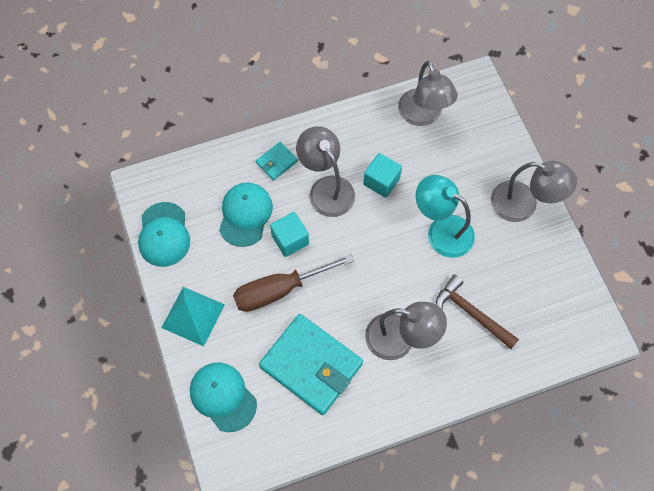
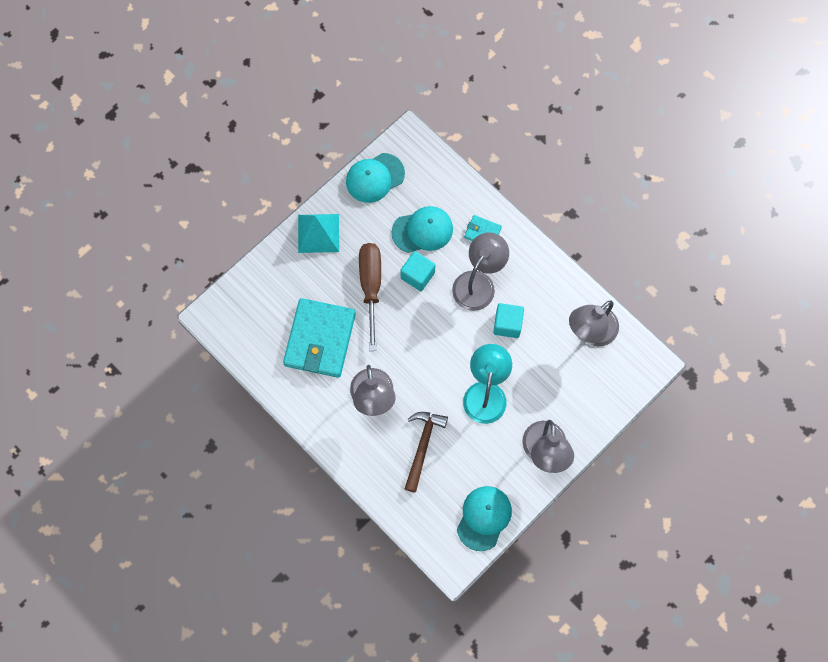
camera: 65 degrees right, 5 degrees up
turquoise cap [190,362,257,432] -> turquoise cap moved to [457,486,512,551]
brown screwdriver [233,254,354,312] -> brown screwdriver turned 45 degrees clockwise [359,243,381,351]

